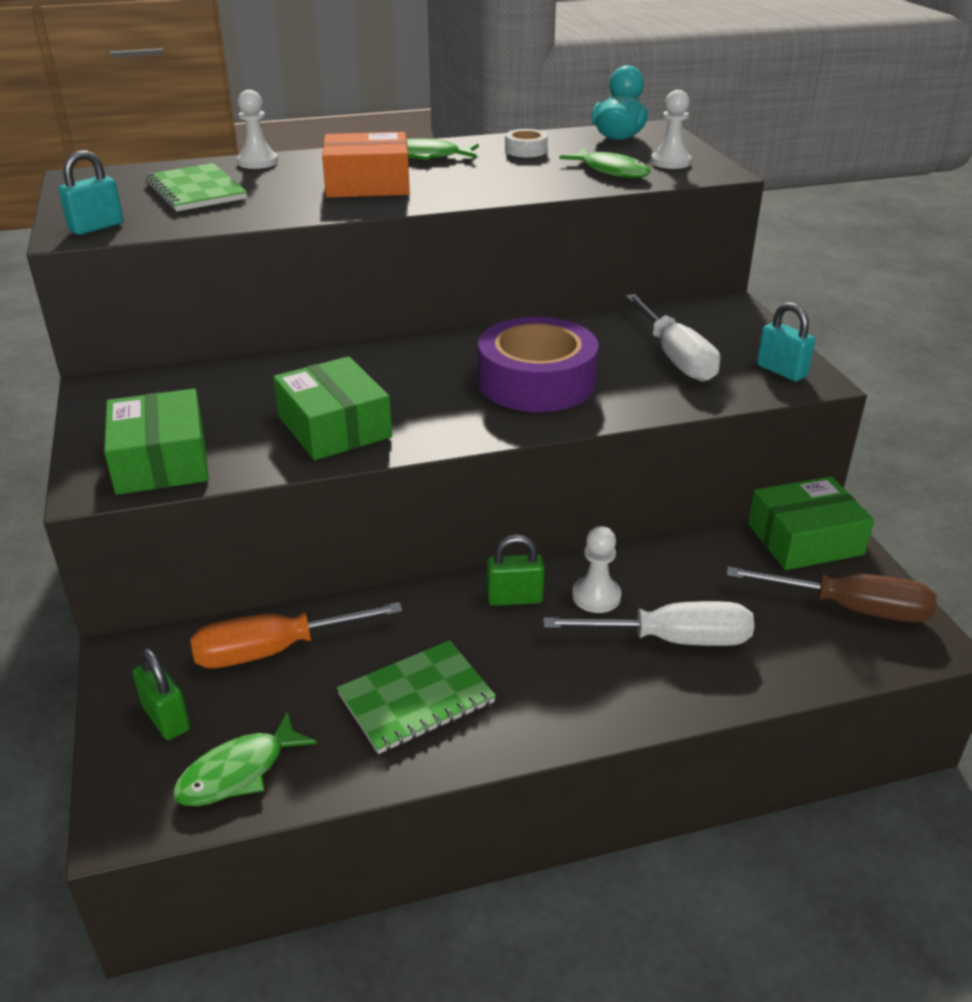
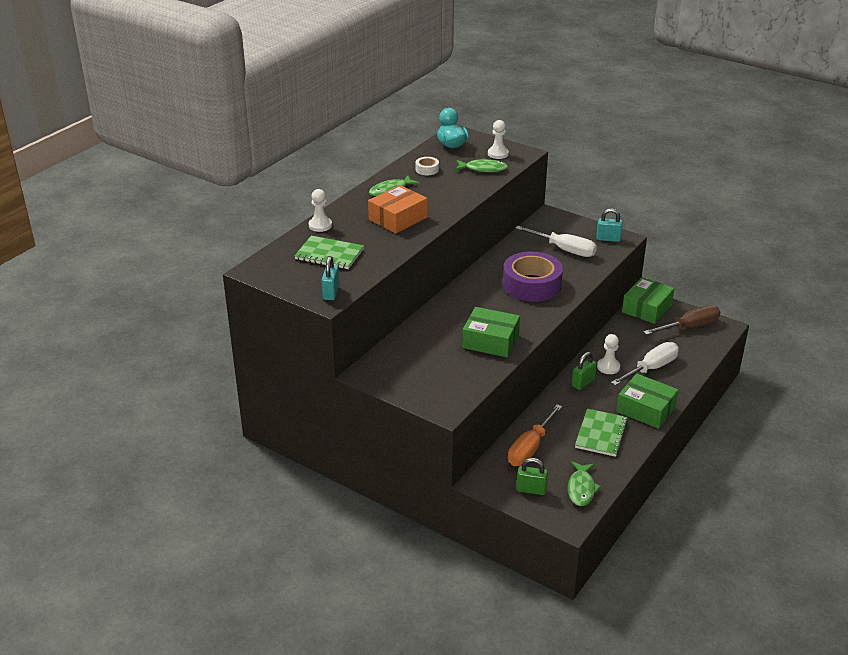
camera: 40 degrees left, 0 degrees up
green box [104,389,209,495] -> green box moved to [616,373,679,429]

